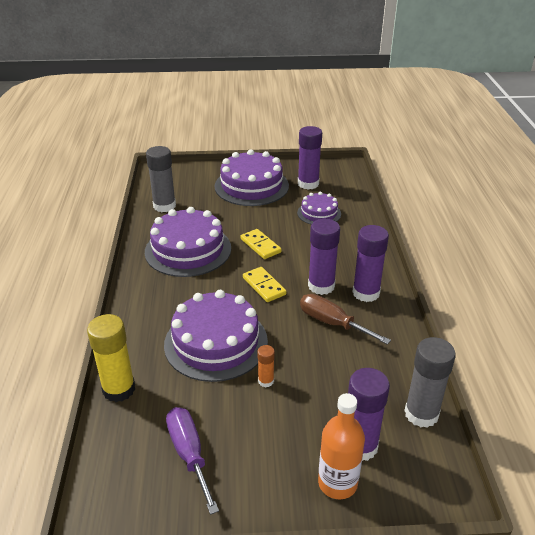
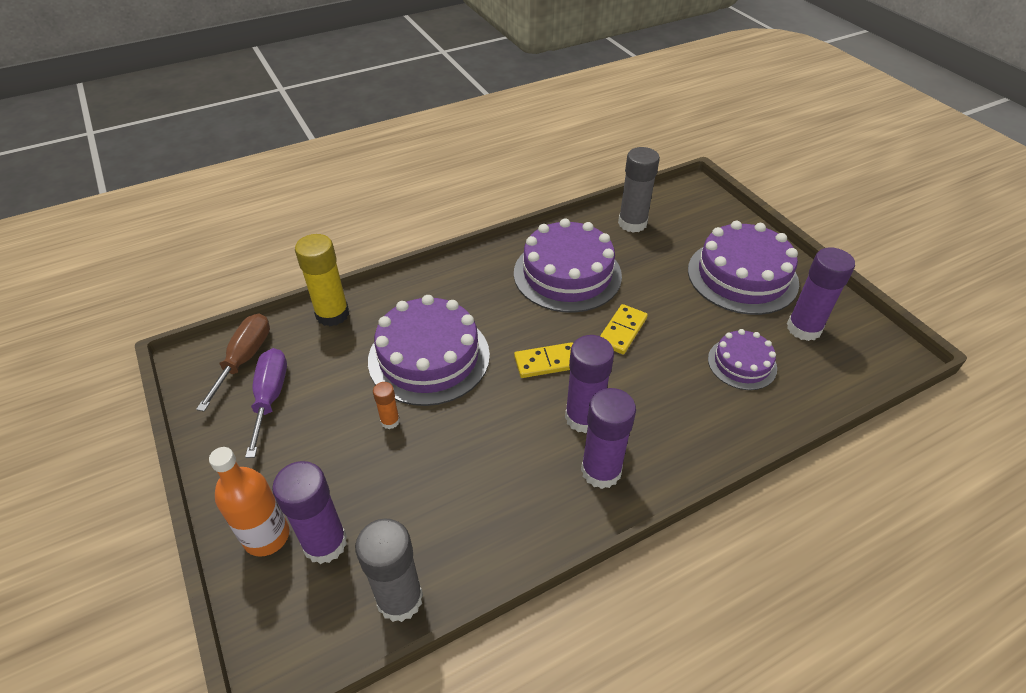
camera: 65 degrees right, 10 degrees up
purple screwdriver [166,407,219,515] -> purple screwdriver turned 45 degrees counterclockwise [245,348,287,458]
yellow domino [243,267,287,302] -> yellow domino turned 45 degrees clockwise [514,342,573,378]
brown screwdriver [300,294,391,345] -> brown screwdriver moved to [196,313,270,411]

